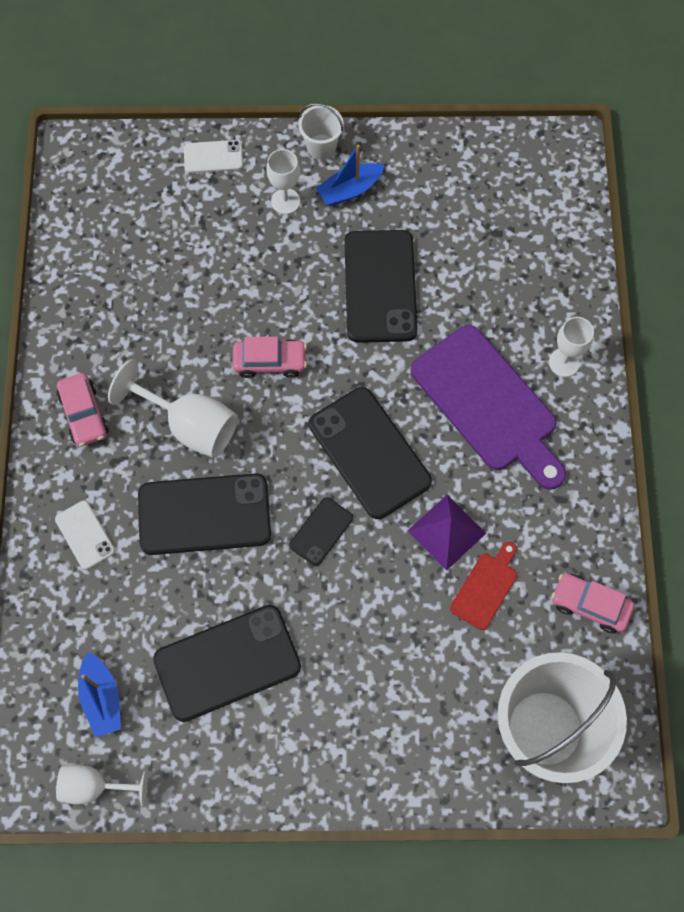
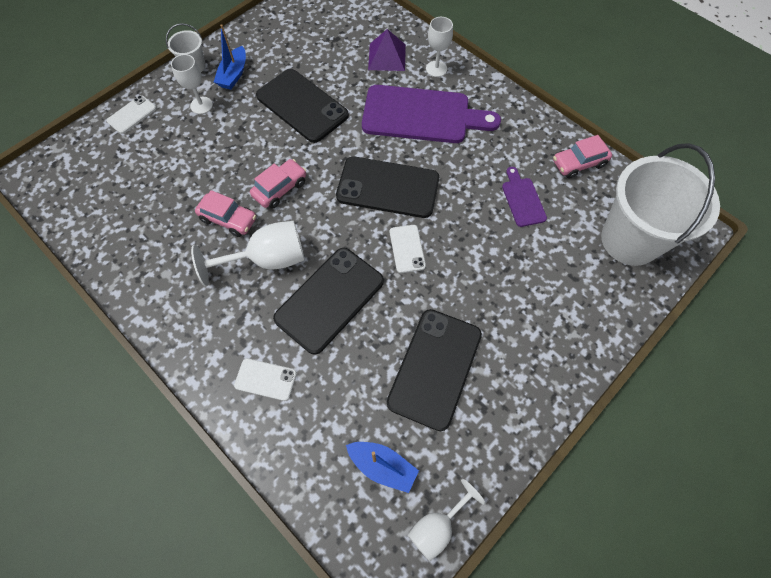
camera: 45 degrees left, 5 degrees down
pink car [57,373,109,447] -> pink car moved to [195,190,256,237]
black phone [289,497,353,566] -> white phone [390,225,426,273]
purple pyramid [408,495,486,571] -> purple pyramid moved to [368,29,406,71]
red cutting board [450,542,517,630] -> purple cutting board [502,167,547,227]

